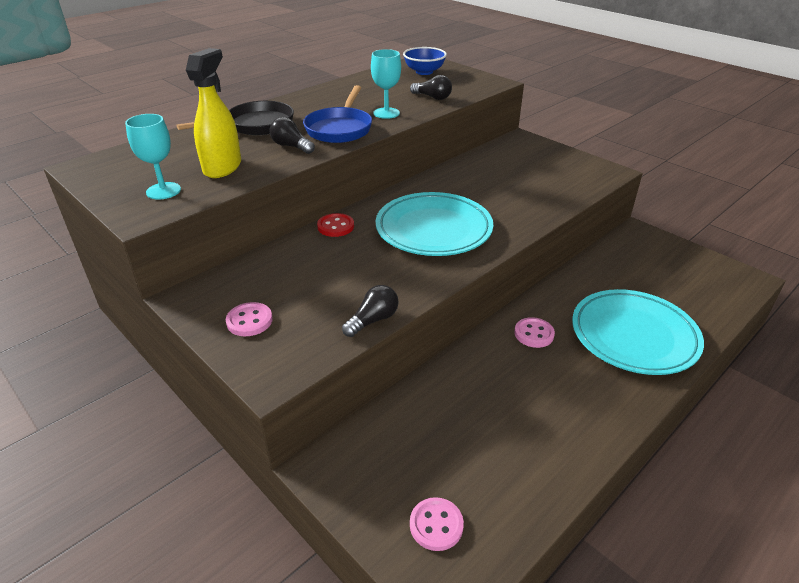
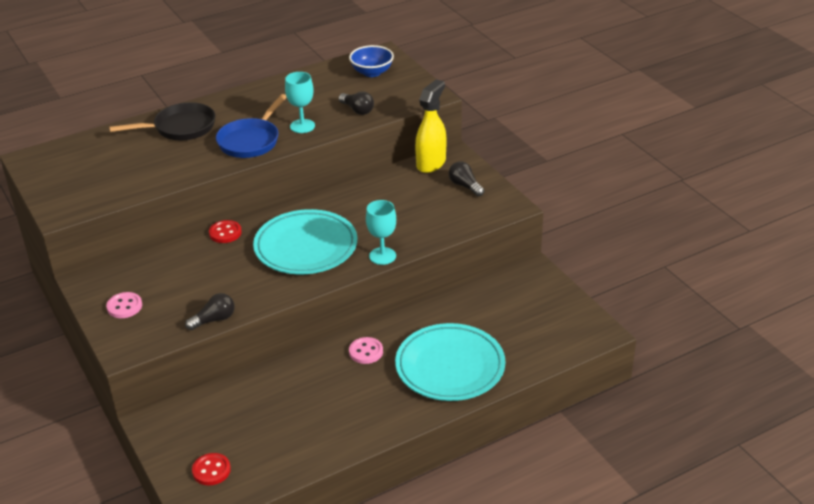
camera: 15 degrees right, 0 degrees up
turquoise goblet [125,114,181,200] -> turquoise goblet moved to [366,200,396,265]
yellow spray bottle [186,48,241,178] -> yellow spray bottle moved to [415,79,447,173]
black light bulb [269,117,315,154] -> black light bulb moved to [449,161,484,197]
pink button [410,497,464,551] -> red button [192,453,231,485]

